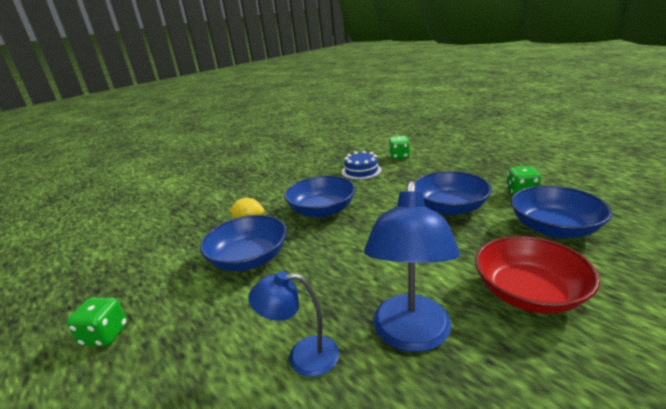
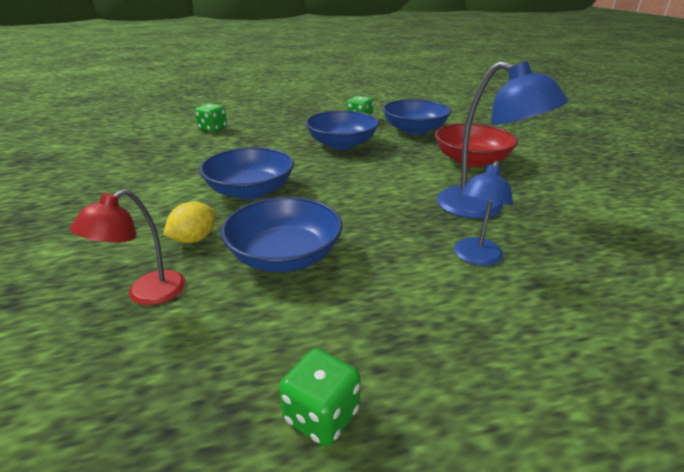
camera: 65 degrees left, 5 degrees up
blue cake [342,151,382,180] -> none
none -> red lamp [70,189,186,305]

